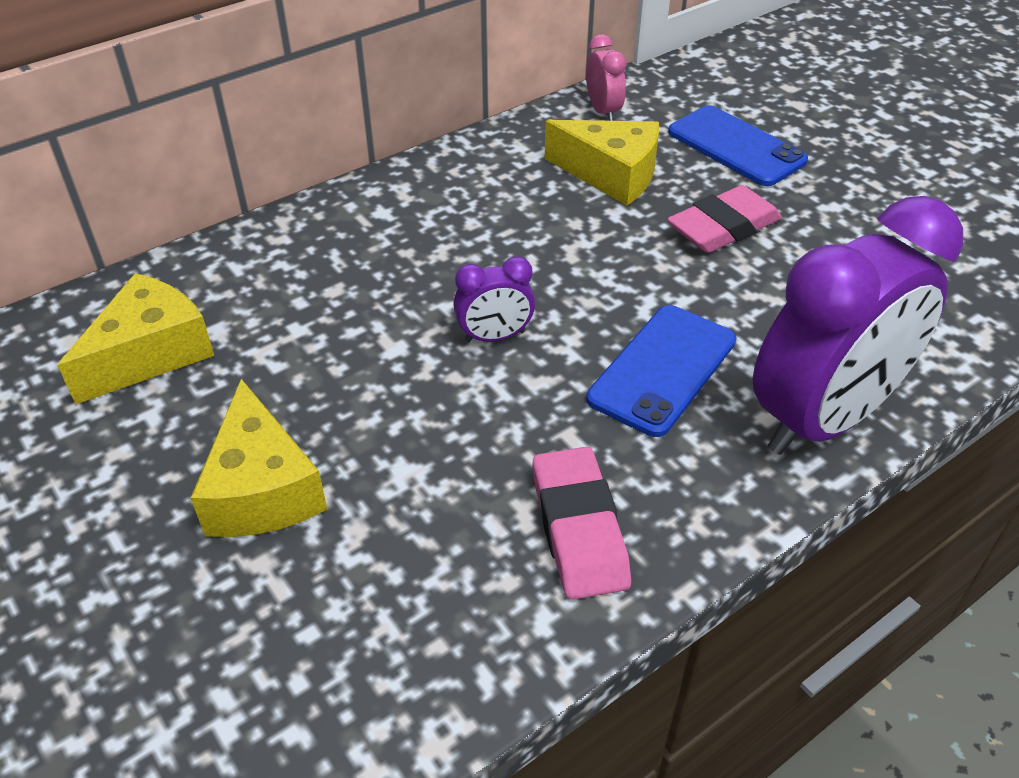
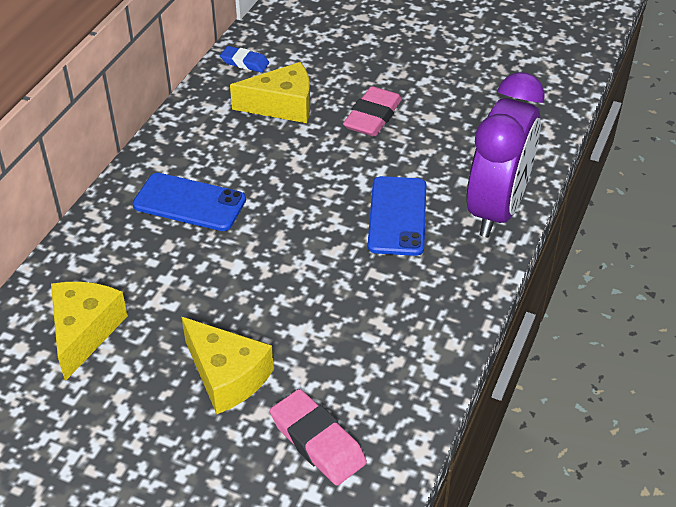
camera: 30 degrees left, 0 degrees up
purple clock [453,256,535,343] -> none
pink eraser [532,447,631,600] -> pink eraser moved to [270,389,367,486]
pink clock [586,34,626,121] -> blue eraser [220,46,269,73]
blue phone [668,105,808,186] -> blue phone moved to [133,173,246,231]

